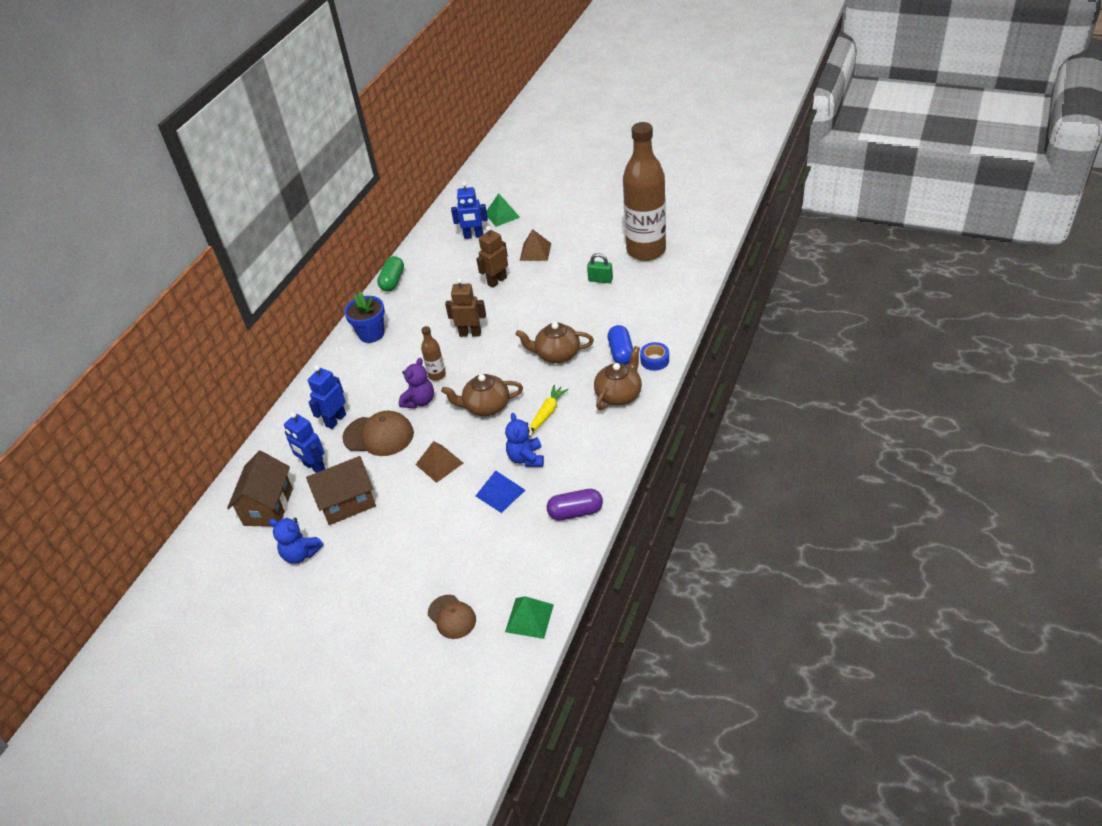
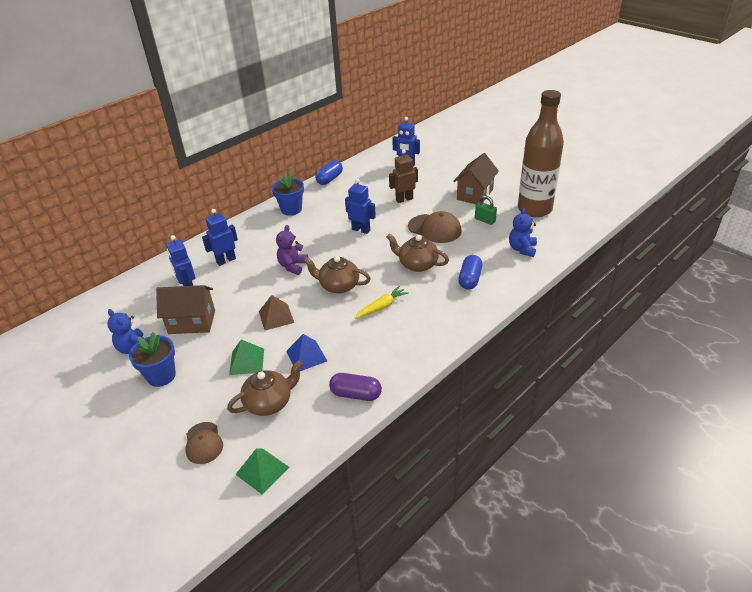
camera: 20 degrees right, 5 degrees down
brown house [227,451,293,527] -> brown house moved to [453,153,499,204]
brown cap [342,411,414,456] -> brown cap moved to [408,211,462,243]
green capsule [377,256,404,292] -> blue capsule [315,160,343,185]
purple teddy bear [399,358,434,408] -> purple teddy bear turned 150 degrees clockwise [276,225,308,275]
brown bottle [421,326,446,381] -> none
brown robot [445,278,486,337] -> blue robot [345,179,376,234]
green pyramid [487,193,520,227] -> green pyramid moved to [229,339,264,375]
blue teddy bear [505,413,544,467] -> blue teddy bear moved to [509,208,537,257]
brown pyramid [520,229,551,261] -> none
brown teapot [594,346,642,410] -> brown teapot moved to [227,360,303,416]
blue tape [640,342,669,371] -> none
none -> blue flower pot [129,332,176,387]

